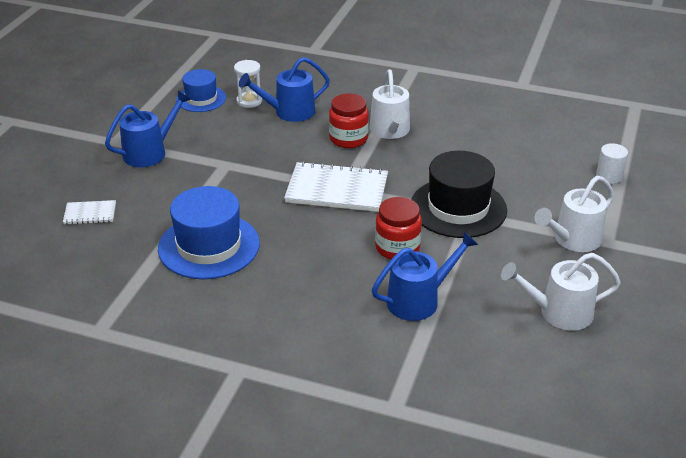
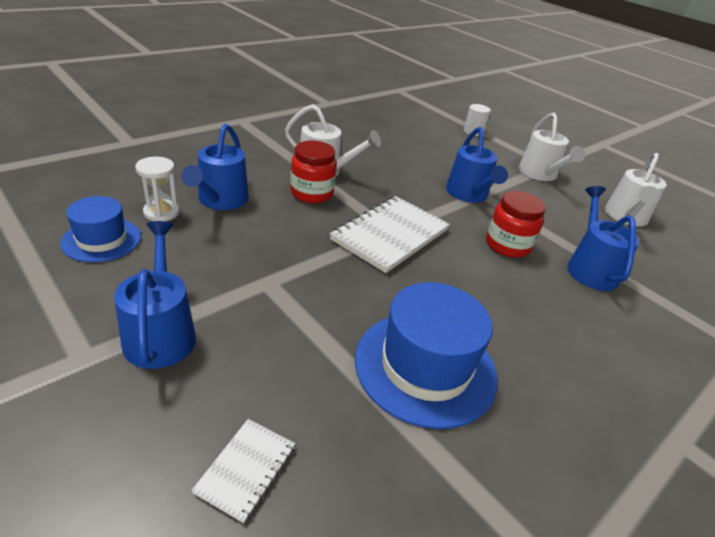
camera: 65 degrees left, 0 degrees up
black hat [411,151,507,238] -> blue watering can [446,127,508,203]

